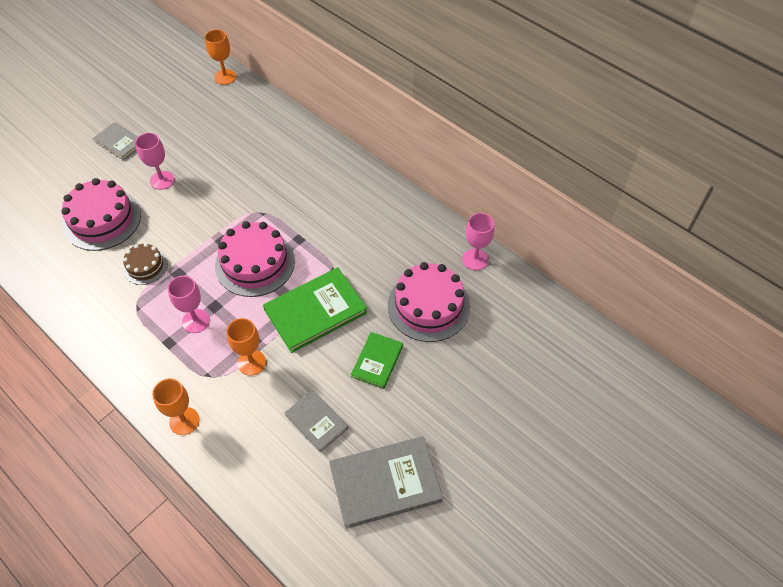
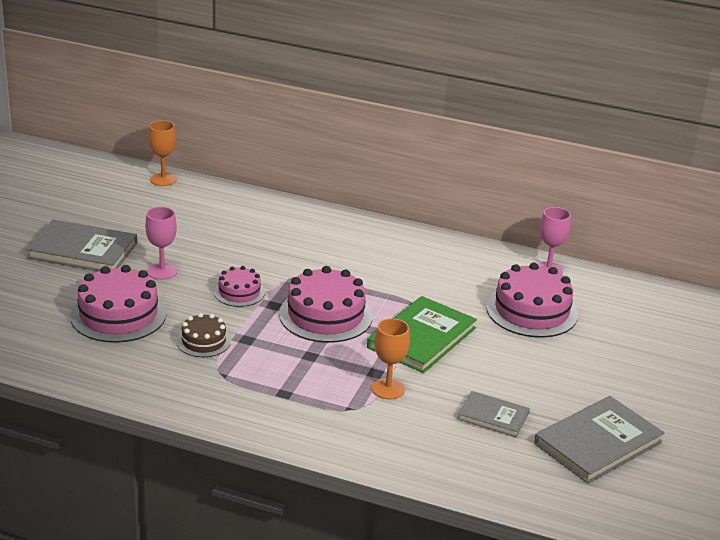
camera: 25 degrees left, 25 degrees down
grey book [93,122,138,160] -> grey book [26,219,137,271], size x1.72
orange goblet [152,378,200,435] -> none
pink goblet [168,276,210,333] -> none
green book [351,332,403,389] -> none
none -> pink cake [214,266,265,307]

